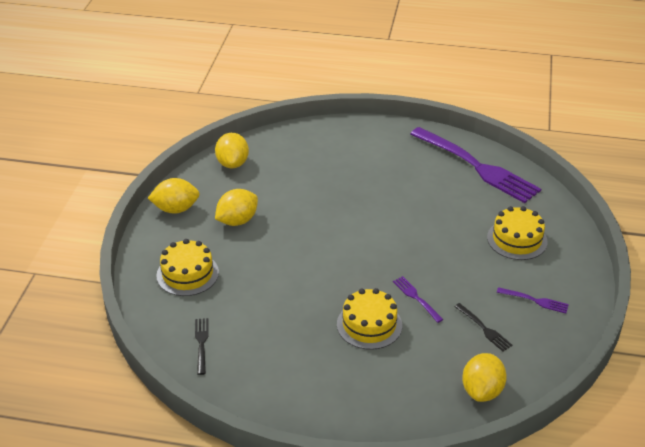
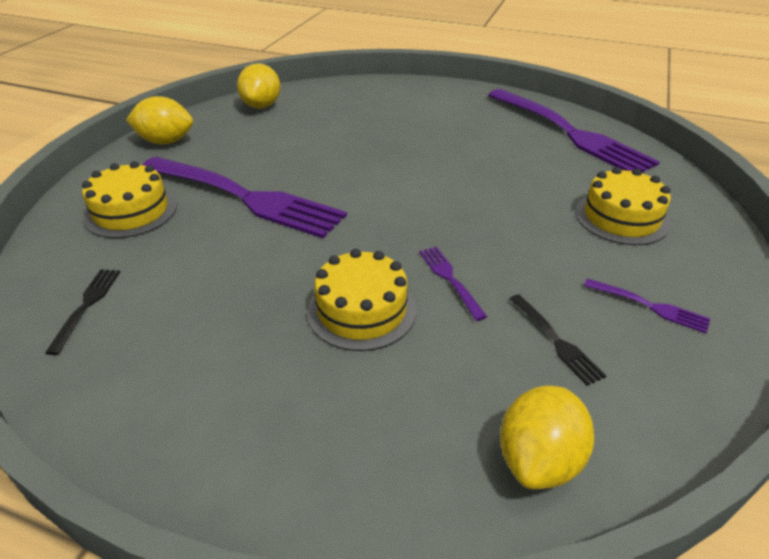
camera: 10 degrees right, 0 degrees up
yellow lemon [215,189,258,226] -> none
none -> purple fork [142,157,347,239]

